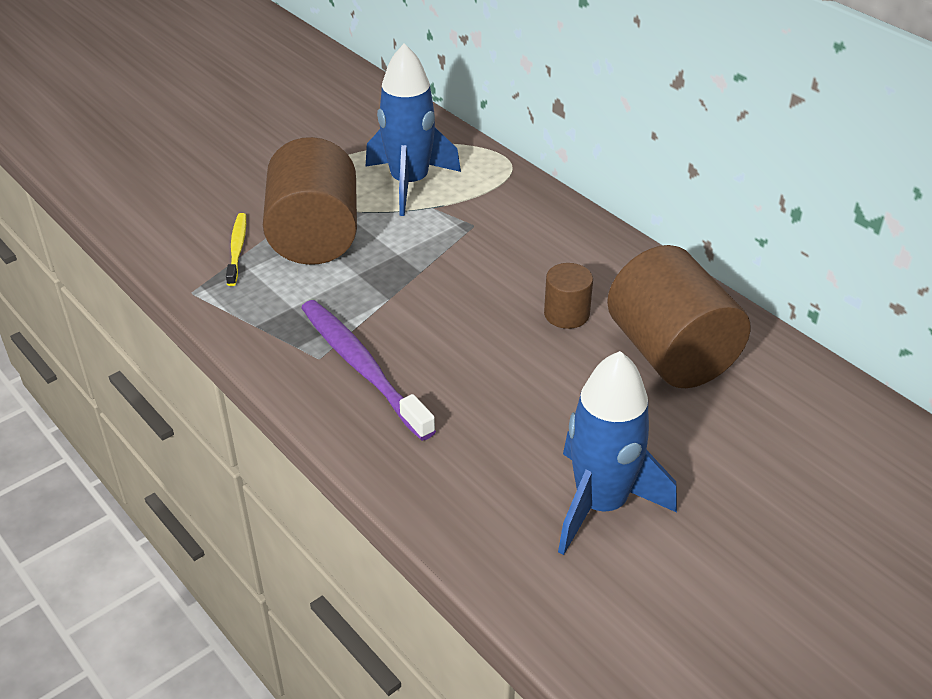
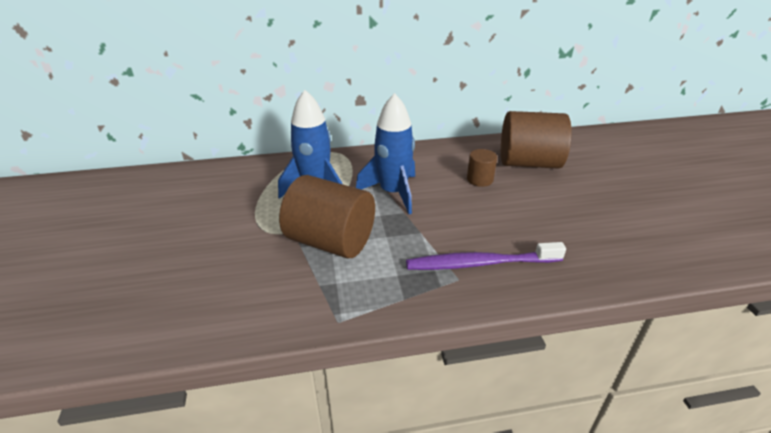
camera: 60 degrees left, 5 degrees down
yellow toothbrush [226,213,246,286] -> none
blue rocket [558,351,677,555] -> blue rocket moved to [356,93,415,214]

